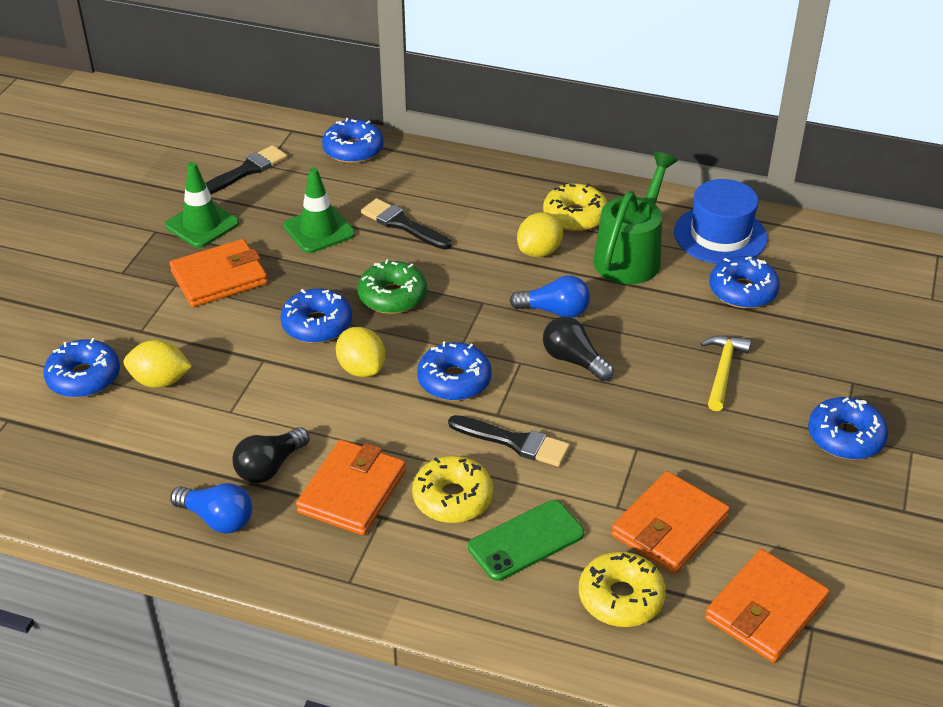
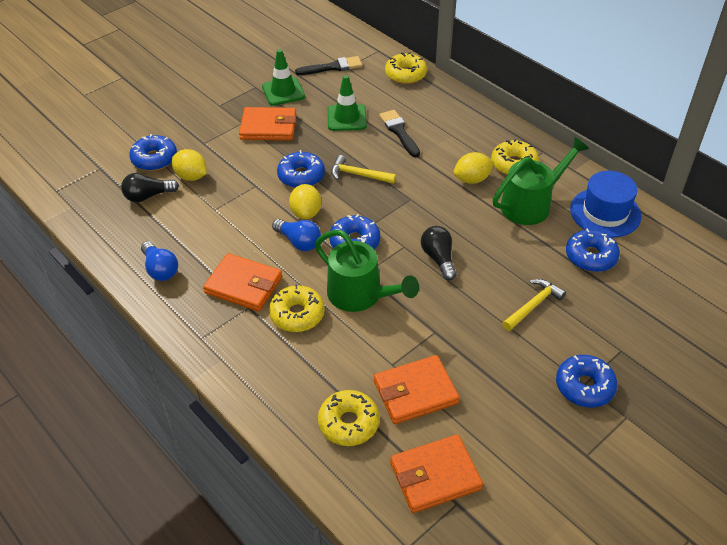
camera: 30 degrees right, 5 degrees up
black light bulb [232,427,310,483] -> black light bulb moved to [121,173,179,202]
orange wallet [296,440,406,535] -> orange wallet turned 60 degrees clockwise [203,253,282,311]
blue donut [322,118,384,163] -> yellow donut [385,52,427,84]
green donut [357,259,427,314] -> yellow hammer [331,155,396,184]
black brush [448,415,570,467] -> green watering can [315,230,419,312]
green phone [468,500,584,581] -> none
blue light bulb [510,275,590,318] -> blue light bulb moved to [272,219,321,251]

